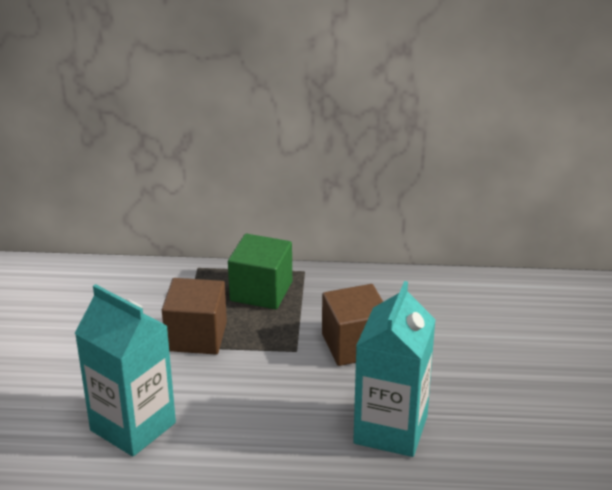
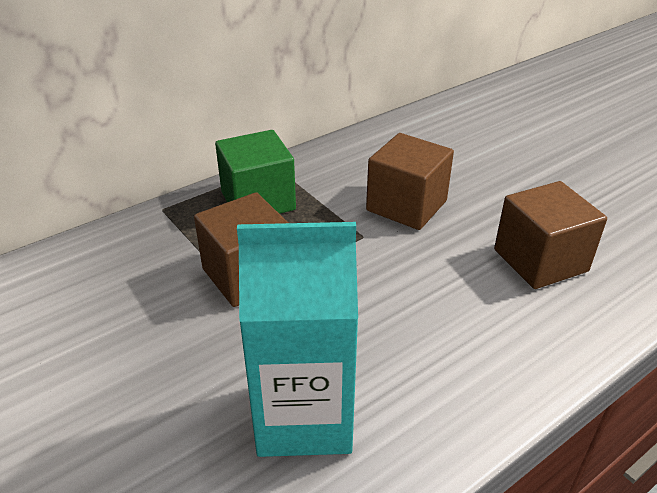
camera: 40 degrees left, 5 degrees up
turquoise carton [353,281,436,457] -> brown cube [494,181,607,289]

